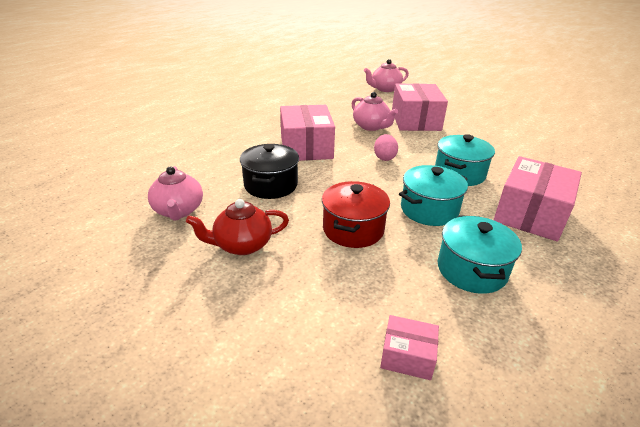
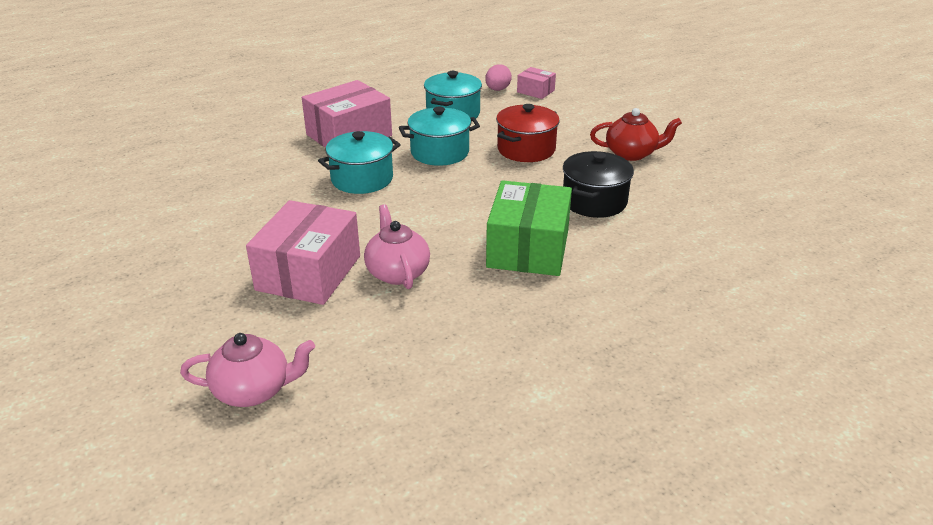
camera: 160 degrees left, 0 degrees up
pink teapot [148,166,203,221] -> none
pink box [280,105,335,161] -> green box [486,180,572,276]
pink egg [374,134,398,161] -> pink egg moved to [485,65,512,91]

